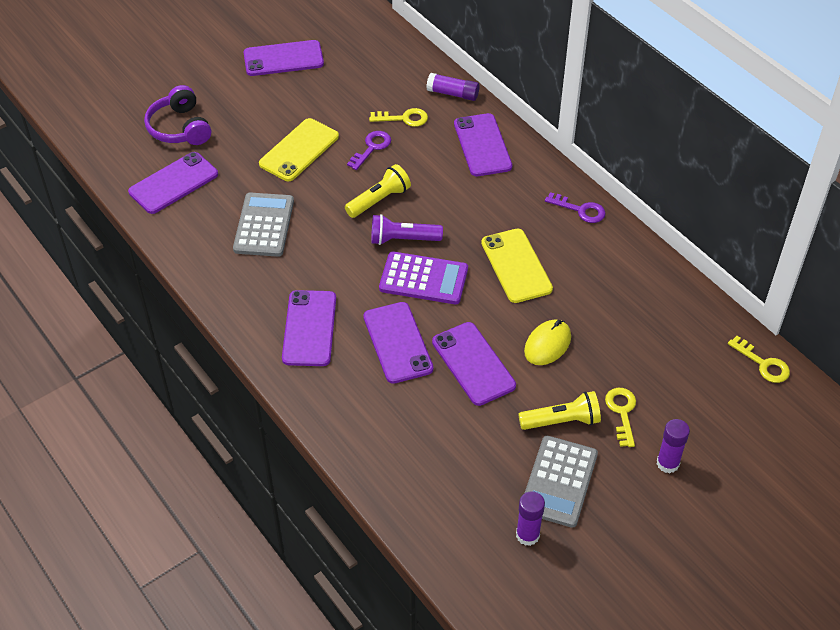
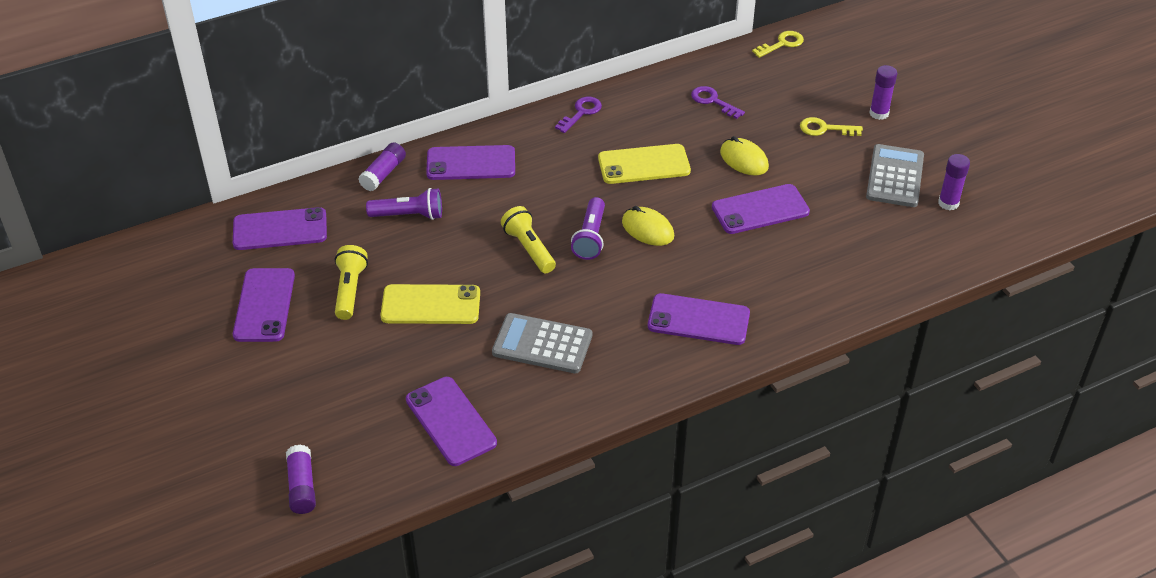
camera: 80 degrees left, 5 degrees down
purple headphones [144,85,211,145] -> none
yellow phone [259,118,339,181] -> yellow phone turned 45 degrees counterclockwise [381,284,480,324]
purple key [347,131,391,170] -> purple key moved to [691,86,745,119]
purple phone [363,302,434,384] -> purple phone moved to [233,207,327,250]
yellow key [369,108,428,127] -> purple flashlight [366,188,442,220]
purple calculator [379,251,468,304] -> yellow mouse [622,206,674,246]
yellow flashlight [518,391,601,430] -> yellow flashlight moved to [335,245,368,320]
grey calculator [524,436,598,528] -> grey calculator turned 105 degrees counterclockwise [866,144,924,207]
none -> purple glue stick [286,445,316,514]

